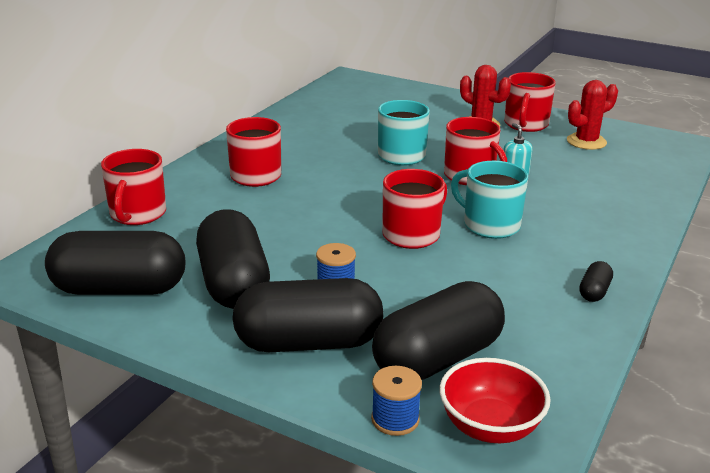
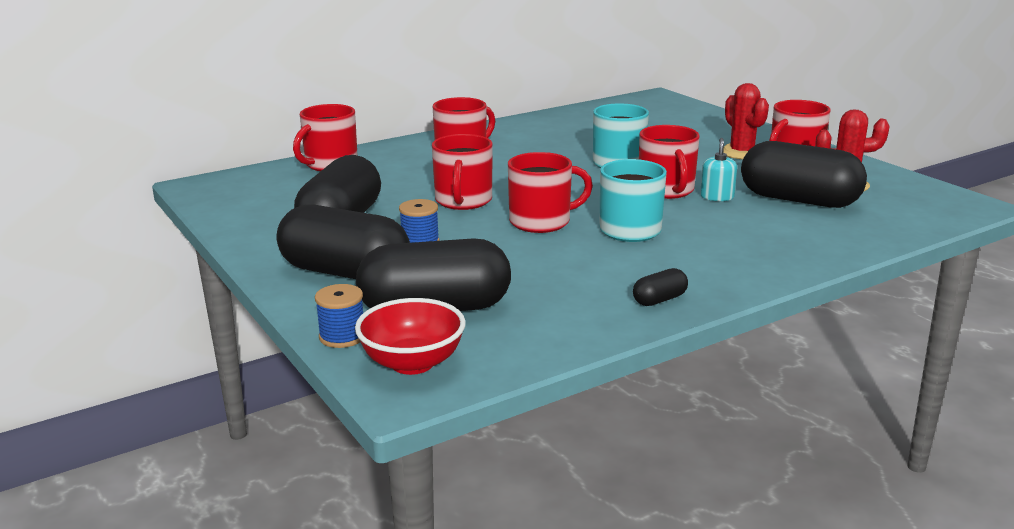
camera: 30 degrees right, 5 degrees down
black capsule [45,231,185,295] -> black capsule moved to [741,141,867,208]
none -> red mug [432,134,493,210]

